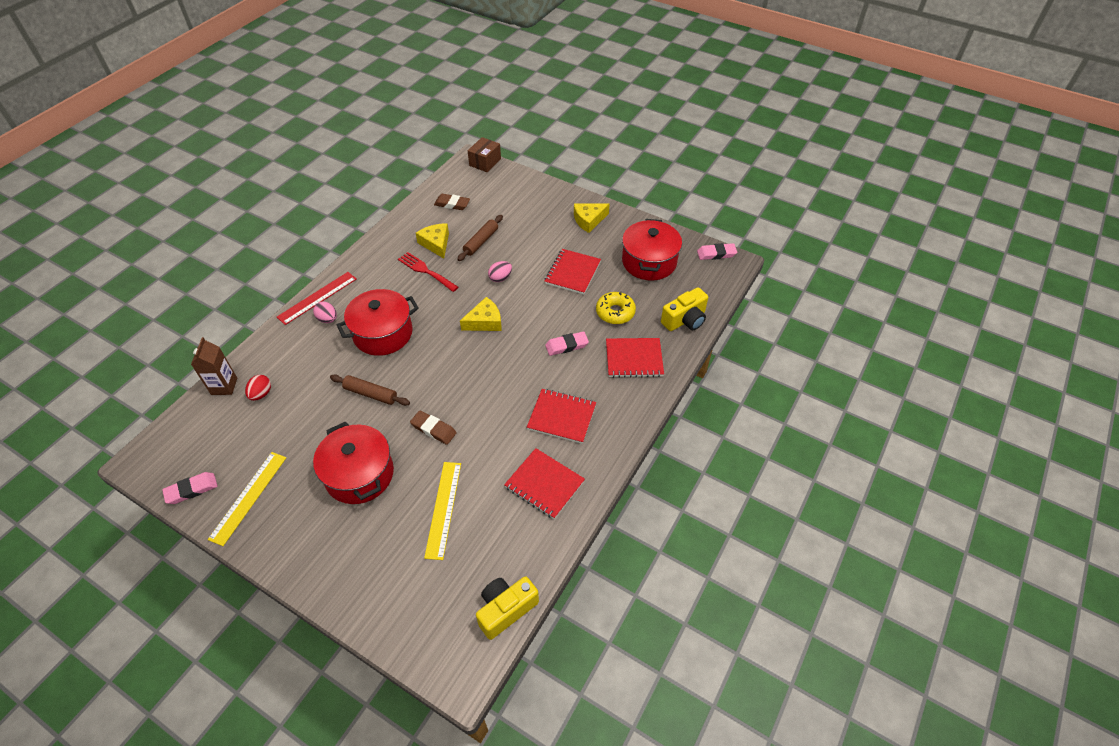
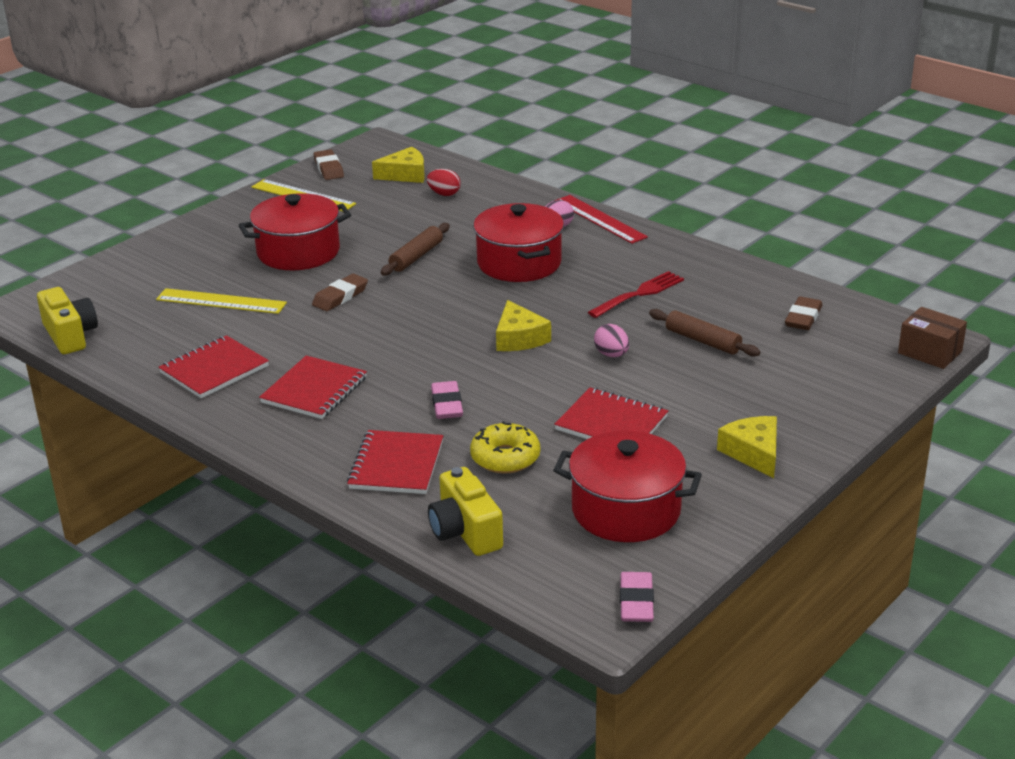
camera: 100 degrees right, 20 degrees down
pink eraser [162,472,217,504] -> brown eraser [314,150,344,180]
brown carton [191,337,237,395] -> none
yellow cheese [416,223,449,259] -> yellow cheese moved to [372,147,425,183]

